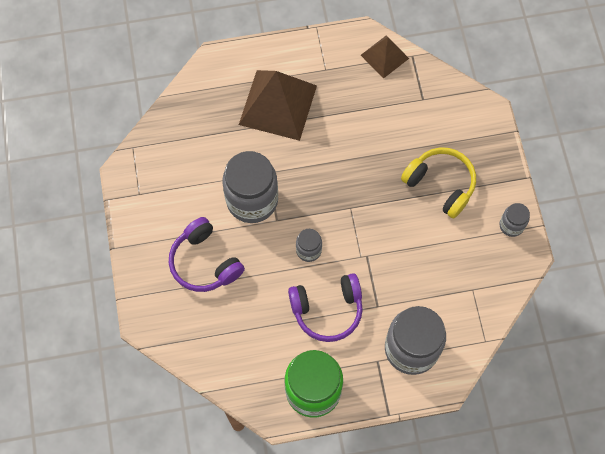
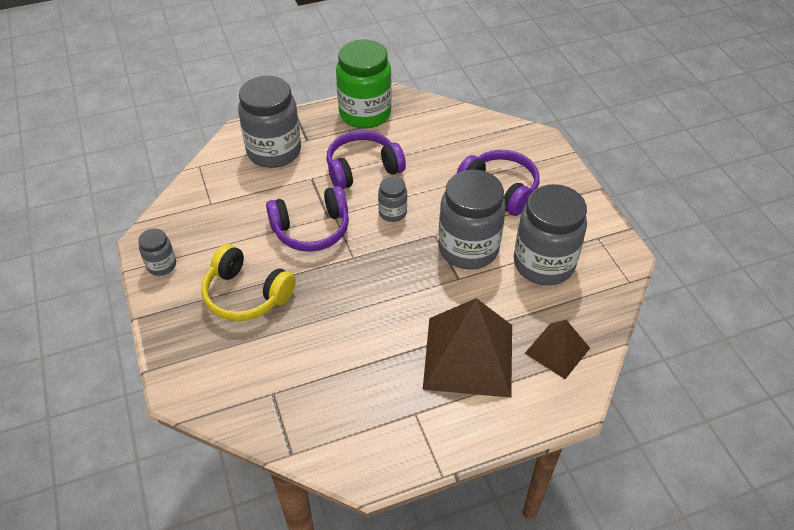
camera: 170 degrees right, 20 degrees down
brown pyramid [361,36,409,79] -> brown pyramid moved to [525,320,590,379]
none -> purple headphones [266,186,349,252]
none -> grey jar [514,184,587,285]

